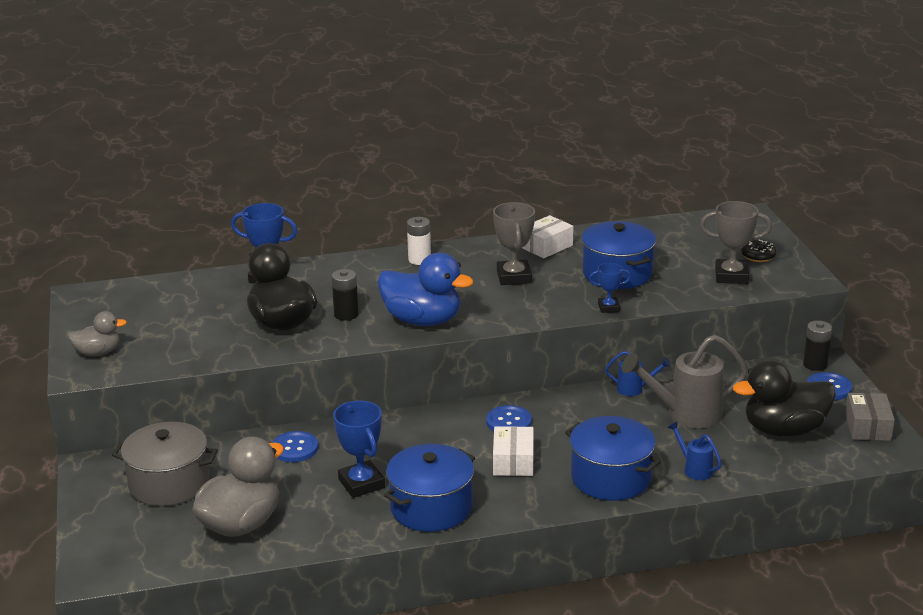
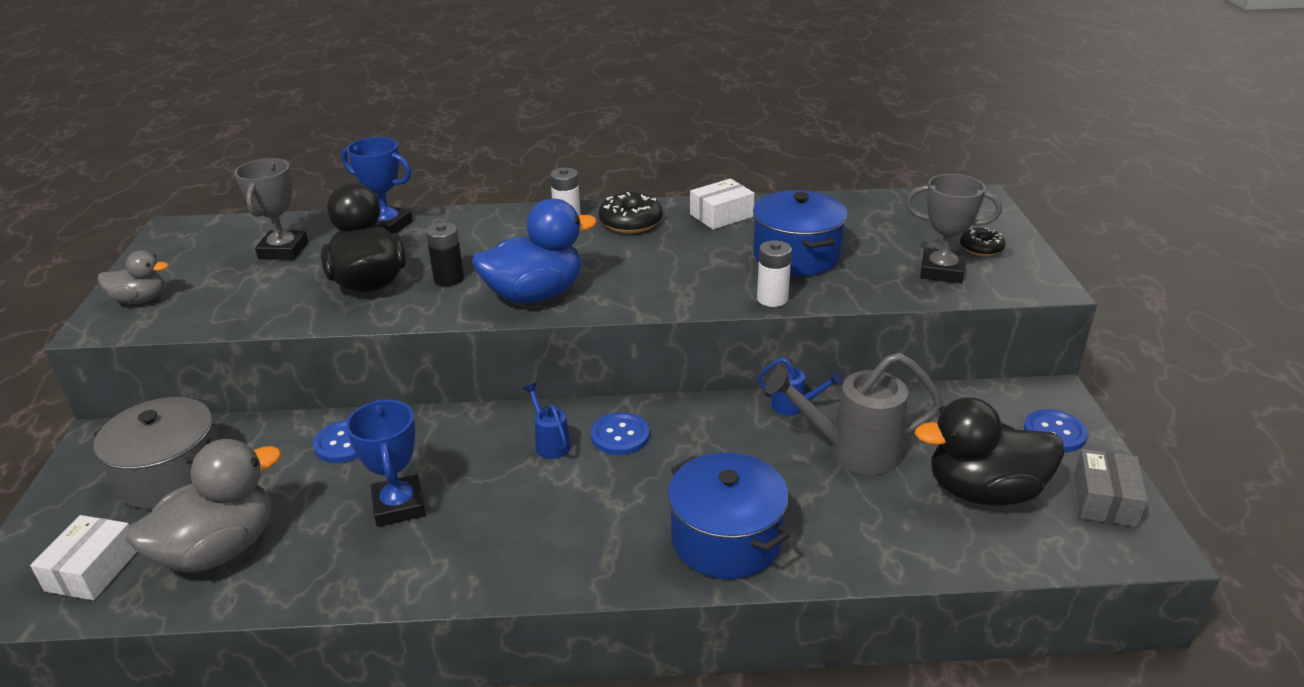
camera: 10 degrees right, 5 degrees up
blue duck [378,253,473,326] -> blue duck turned 60 degrees counterclockwise [472,199,597,304]
blue pot [384,444,475,532] -> none
grey trophy [493,202,535,285] -> grey trophy moved to [234,158,308,260]
white box [493,426,534,476] -> white box moved to [30,515,137,600]
blue trophy [589,263,631,313] -> white battery [757,240,792,307]
blue watering can [668,422,722,480] -> blue watering can moved to [523,383,571,459]
black battery [803,320,832,371] -> none
none -> black donut [599,192,662,233]

